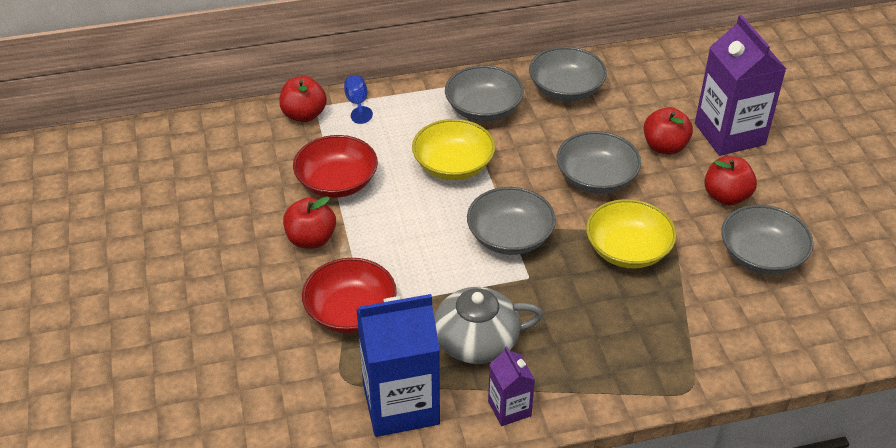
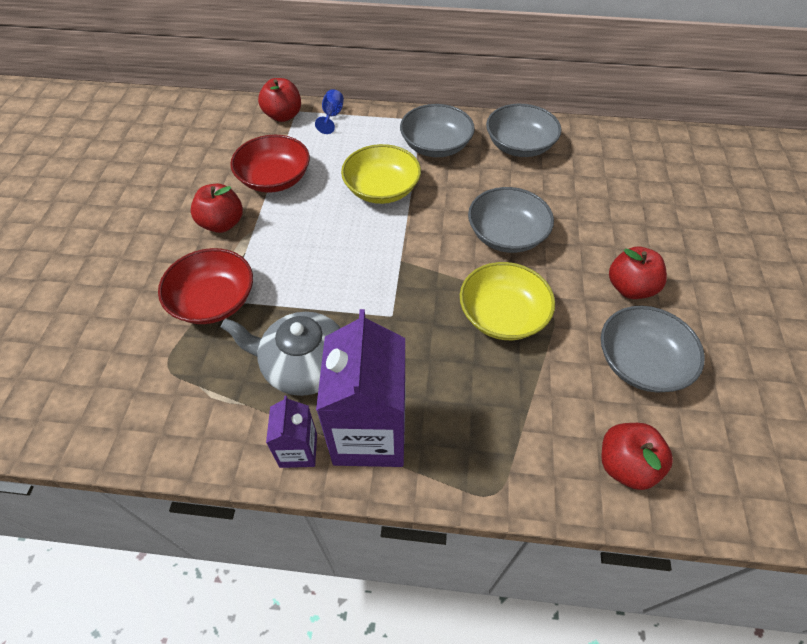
camera: 20 degrees right, 10 degrees up
blue carton [356,294,440,437] -> none
grey bowl [467,187,556,255] -> none
red apple [644,107,693,155] -> red apple moved to [601,423,673,490]
purple carton [695,15,786,156] -> purple carton moved to [316,309,406,467]

